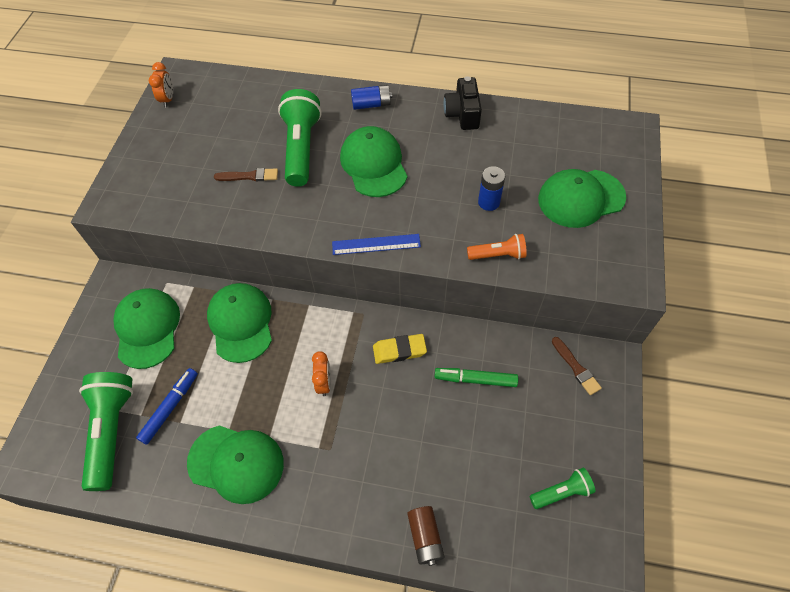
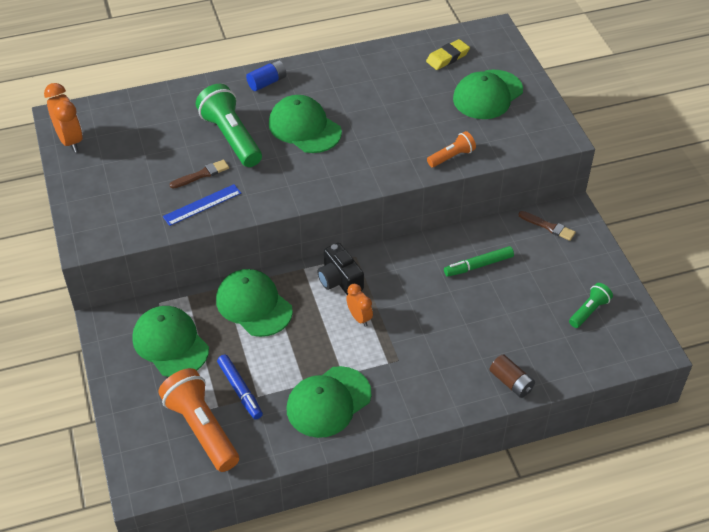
camera: 30 degrees left, 10 degrees down
green flashlight [79,372,133,491] -> orange flashlight [158,368,239,472]
blue marker [136,368,198,445] -> blue marker turned 150 degrees clockwise [217,355,263,419]
orange clock [149,62,173,107] -> orange clock [44,83,83,153], size x1.61
green cap [187,425,284,504] -> green cap turned 150 degrees clockwise [287,366,371,438]
blue ruler [332,234,421,255] -> blue ruler moved to [163,184,241,226]
yellow eraser [373,334,427,364] -> yellow eraser moved to [426,39,470,70]
black camera [443,76,482,130] -> black camera moved to [317,243,364,295]
blue battery [478,166,505,211] -> none

